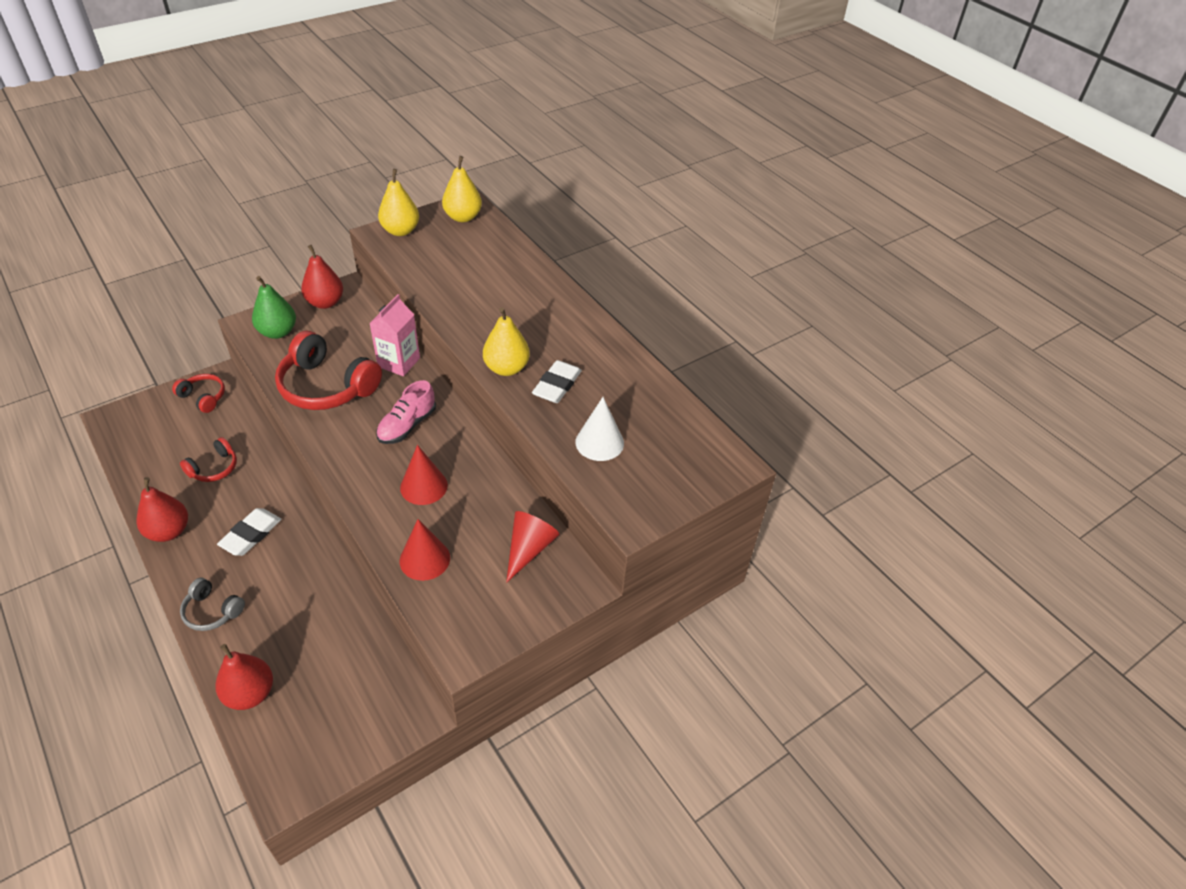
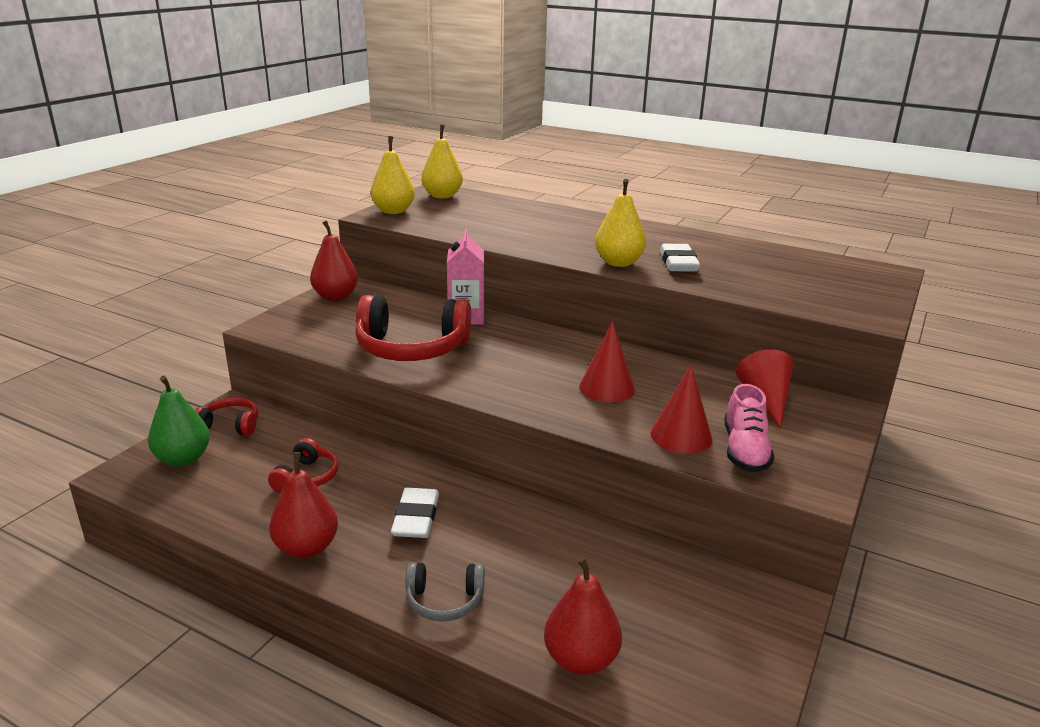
camera: 25 degrees left, 20 degrees down
green pear [252,276,296,339] -> green pear moved to [148,376,210,466]
pink shoe [376,380,436,444] -> pink shoe moved to [725,384,774,472]
white cone [576,397,624,461] -> none

